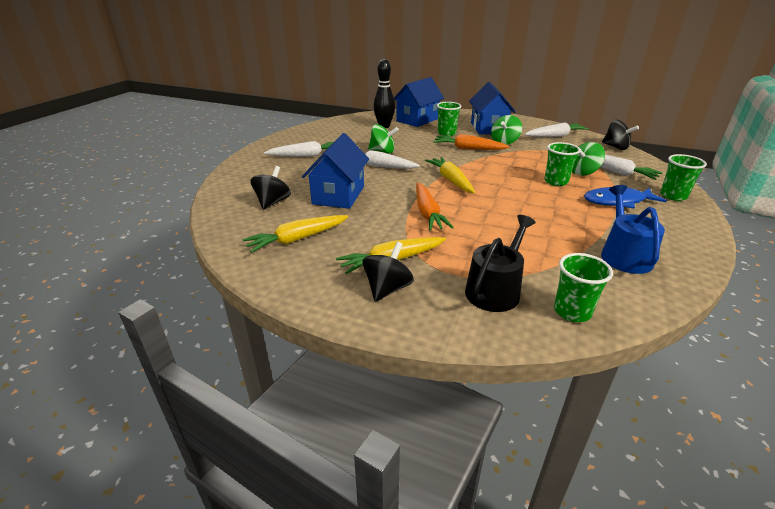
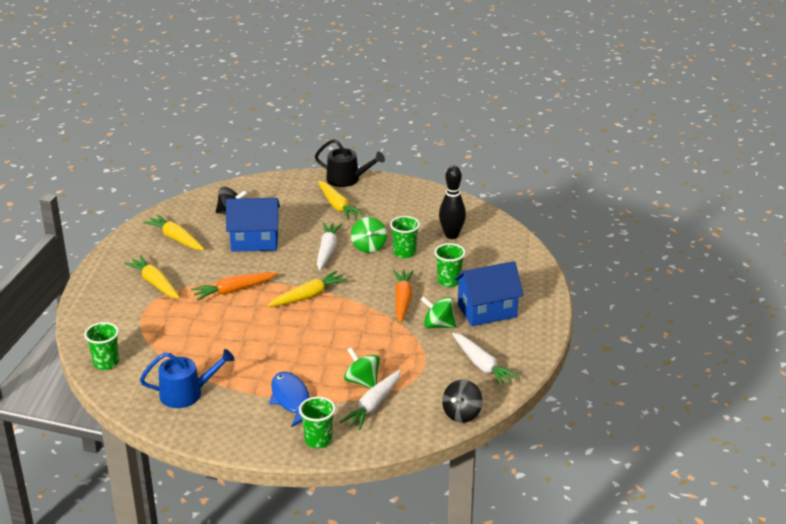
camera: 75 degrees right, 0 degrees up
white carrot [264,141,334,157] -> yellow carrot [318,181,365,220]
black spinning top [362,242,414,302] -> none
blue house [394,77,444,127] -> none
black watering can [465,215,536,312] -> black watering can moved to [315,139,385,187]
green cup [544,142,581,186] -> green cup moved to [390,216,420,258]

